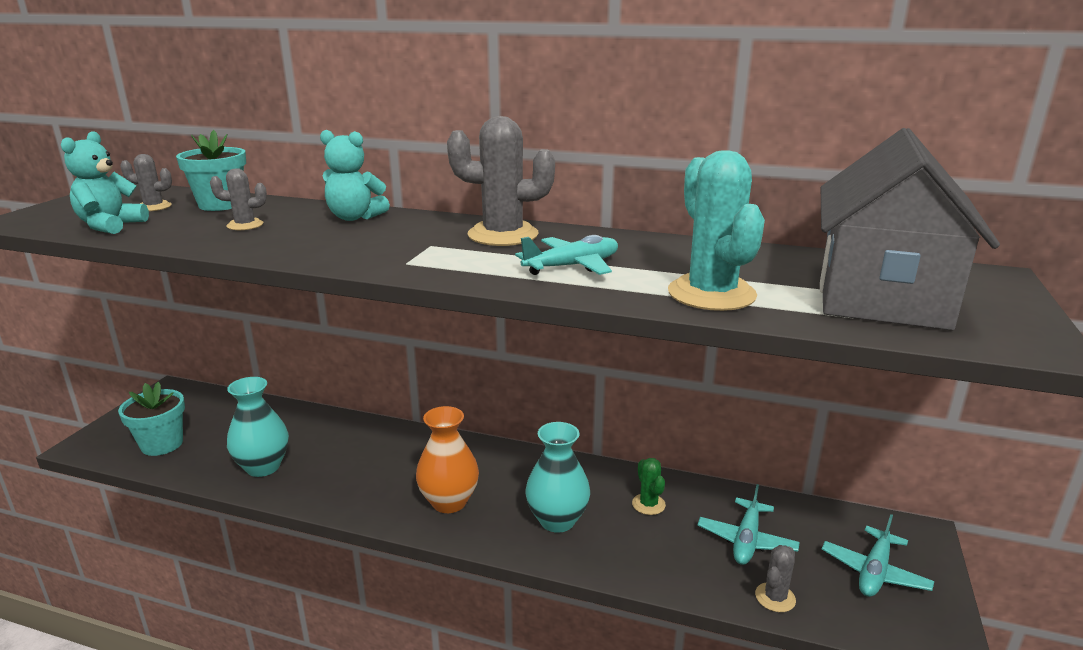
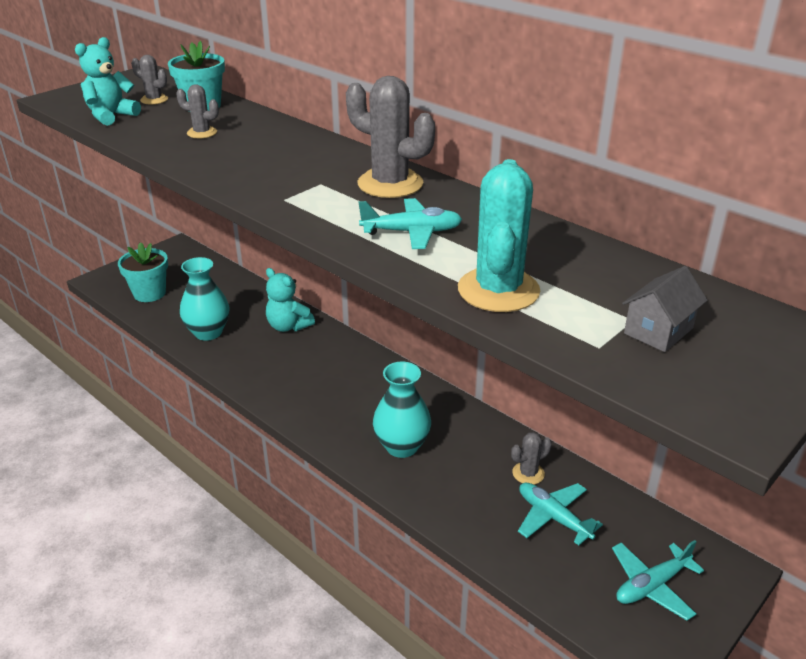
camera: 25 degrees right, 10 degrees up
turquoise teddy bear [320,130,390,221] -> turquoise teddy bear moved to [266,268,315,332]
orange vase [416,406,479,513] -> none
green cactus [632,458,666,515] -> none
turquoise plane [698,484,800,565] -> turquoise plane turned 90 degrees clockwise [518,483,603,545]
grey cactus [755,545,796,612] -> grey cactus moved to [511,432,552,485]
grey house [820,128,1000,331] -> grey house [622,266,708,352], size x0.41

